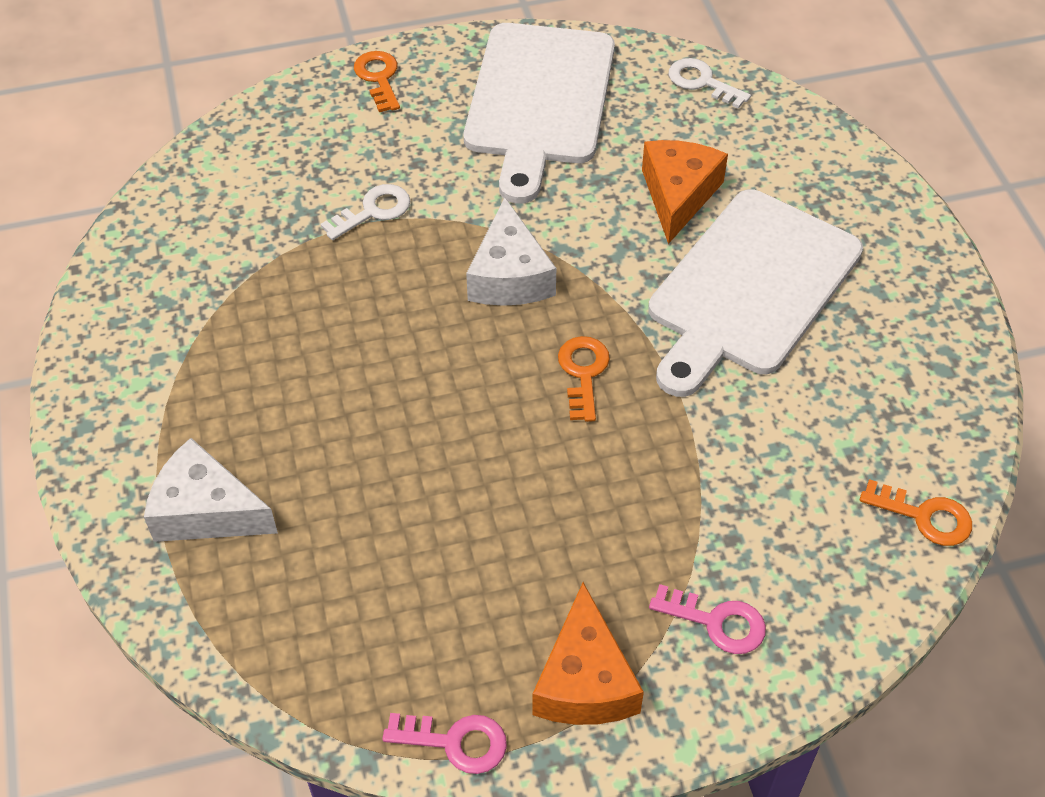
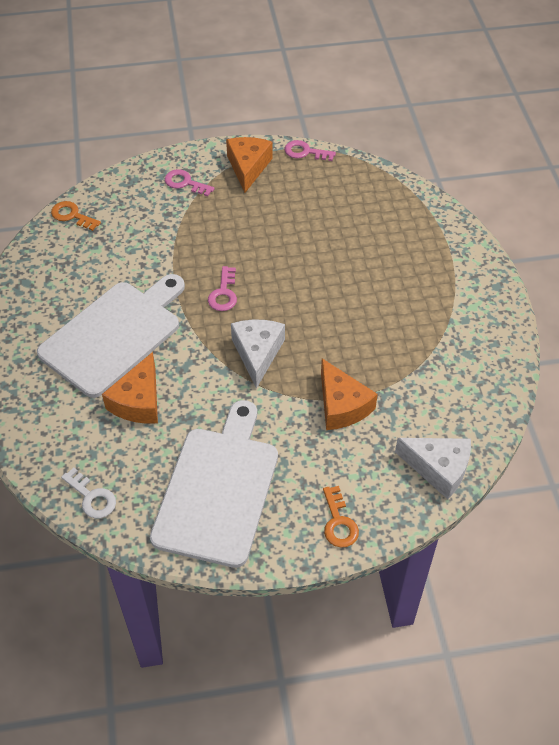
camera: 175 degrees left, 0 degrees up
white cheese [144,438,278,542] -> white cheese moved to [395,438,471,499]
white key [320,184,410,240] -> orange cheese [321,358,378,430]
orange key [558,336,610,422] -> pink key [208,266,237,311]

